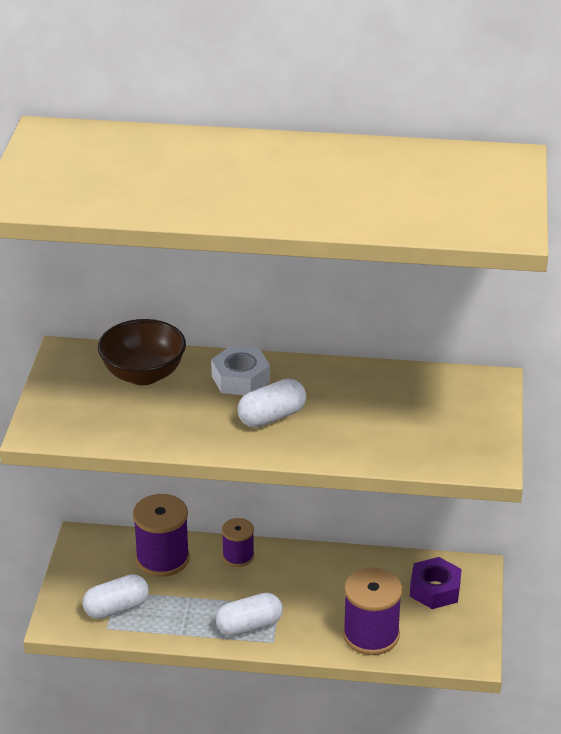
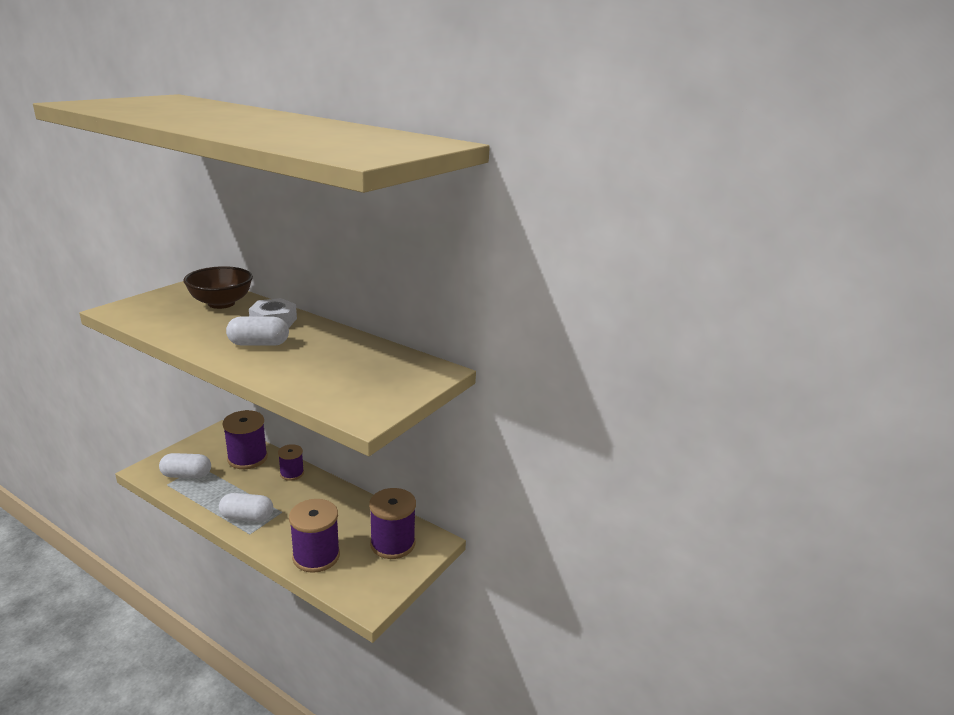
camera: 25 degrees right, 10 degrees down
purple nut [410,557,462,609] -> purple spool [369,488,416,559]

